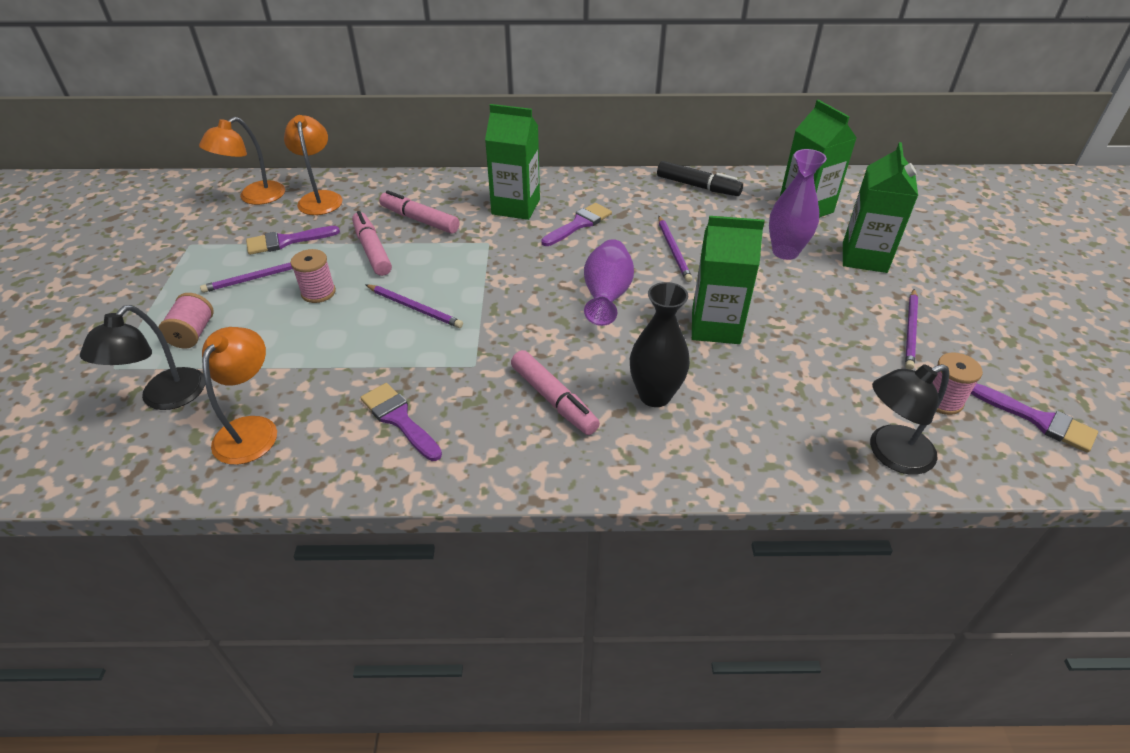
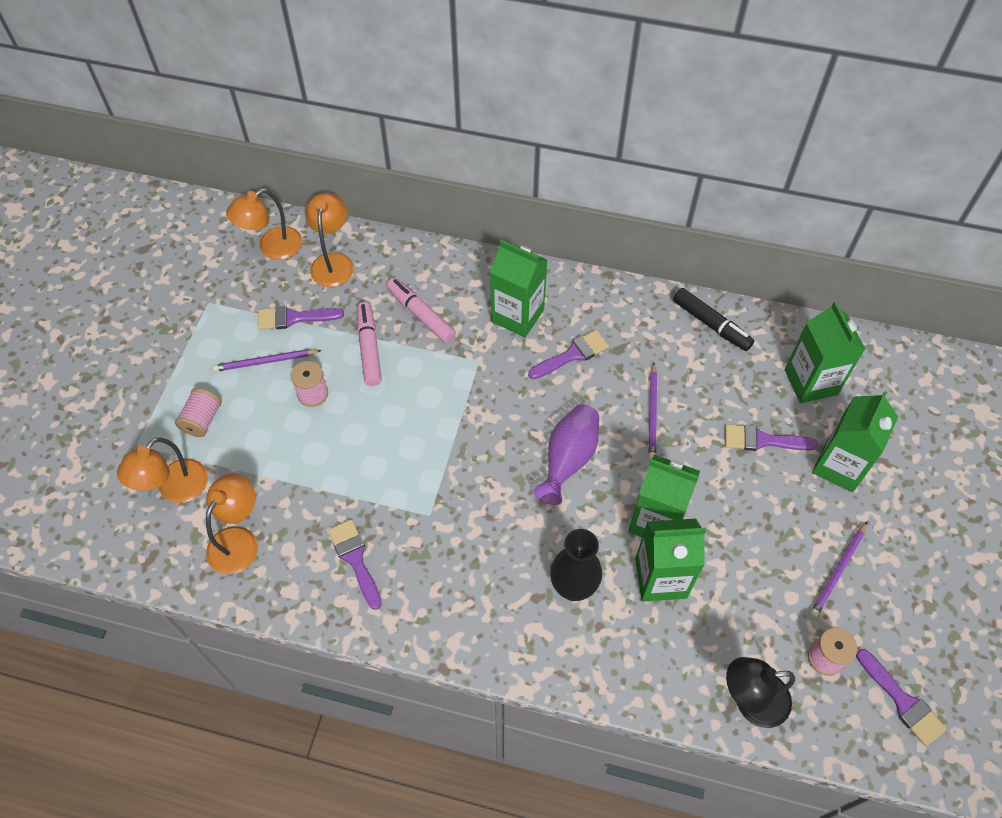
camera: 15 degrees right, 15 degrees up
black lamp [80,305,205,410] -> orange lamp [117,437,208,503]
purple pencil [365,284,463,328] -> none
pink marker [511,350,600,435] -> none
purple vase [769,149,827,260] -> purple brush [725,424,818,451]
none -> green carton [635,519,706,602]

